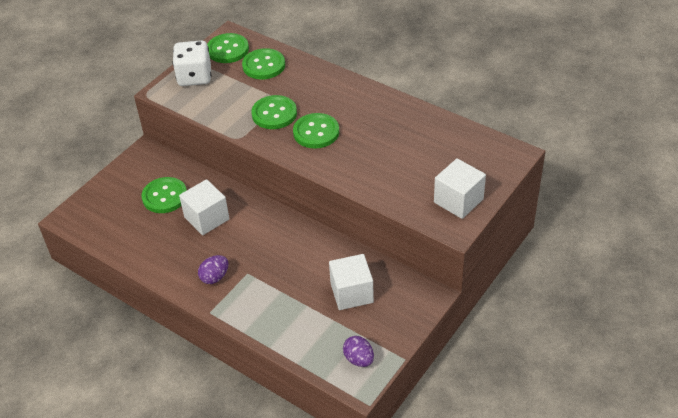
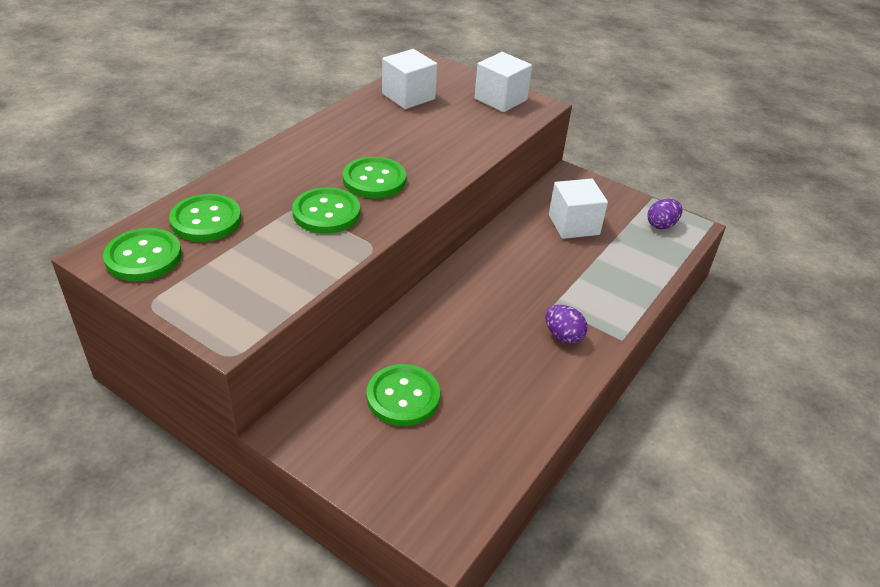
camera: 95 degrees left, 5 degrees down
white dice [172,40,211,86] -> none
white cube [179,179,230,235] -> white cube moved to [382,49,437,109]

